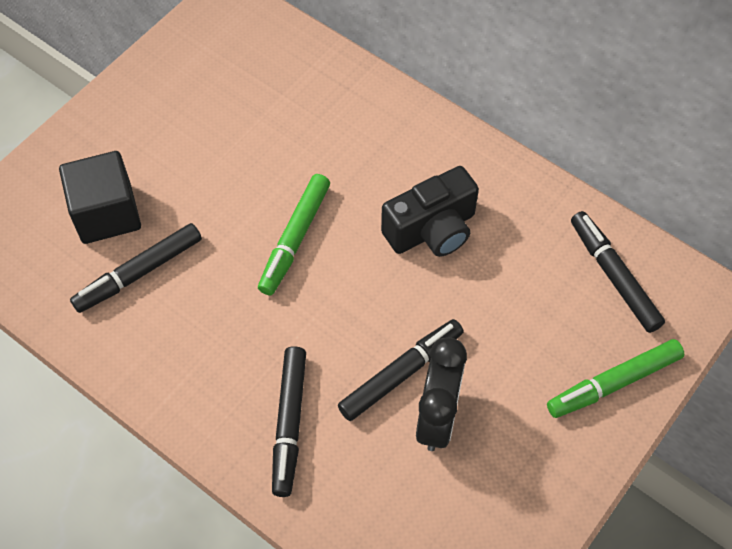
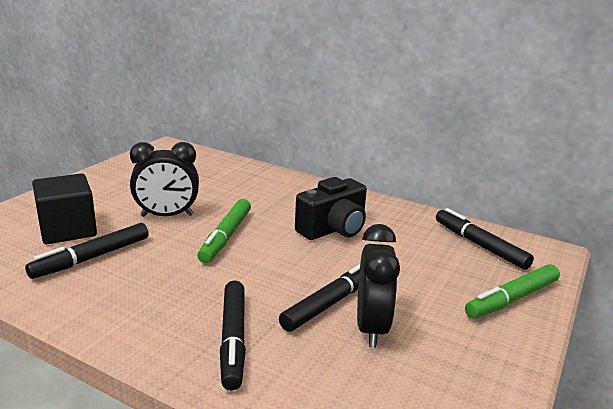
camera: 10 degrees left, 35 degrees down
none -> black clock [130,142,199,217]

